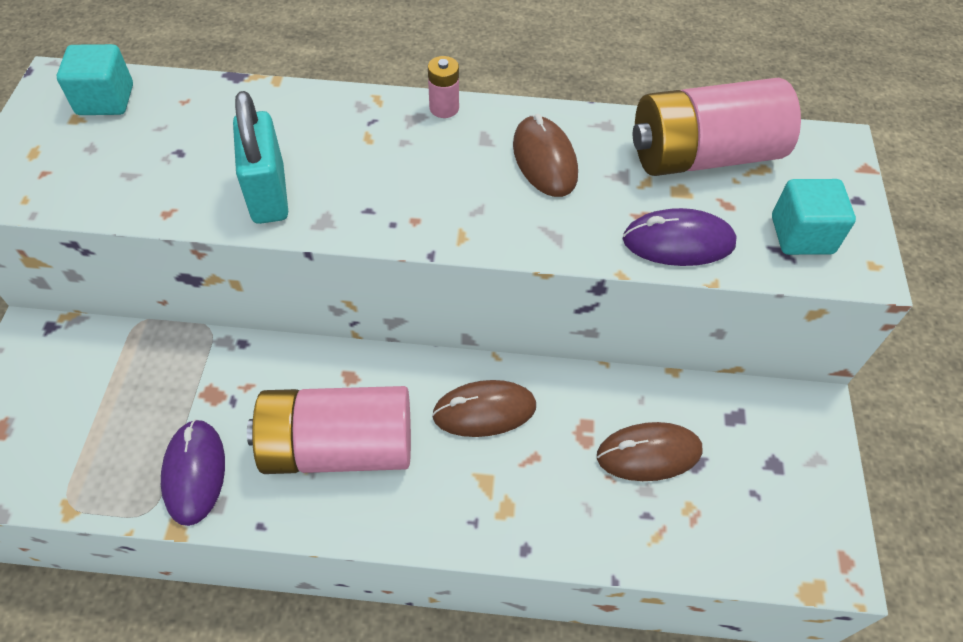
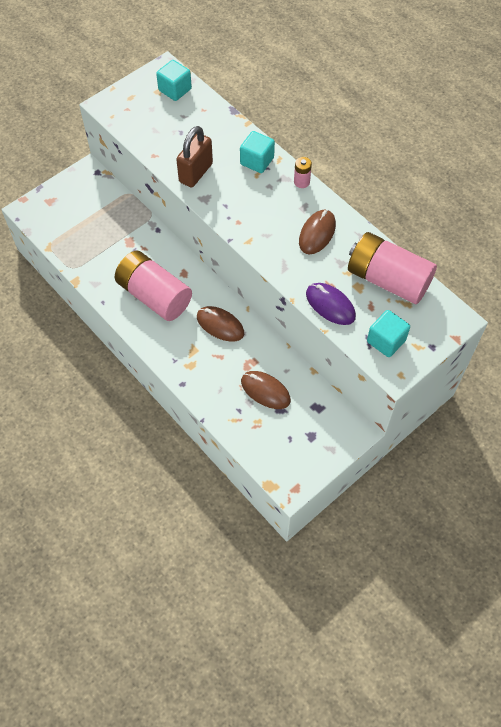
camera: 45 degrees right, 5 degrees up
purple mouse [161,419,225,526] -> none
turquoise padlock [233,91,288,224] -> brown padlock [176,126,213,188]
none -> turquoise cube [240,131,275,173]

